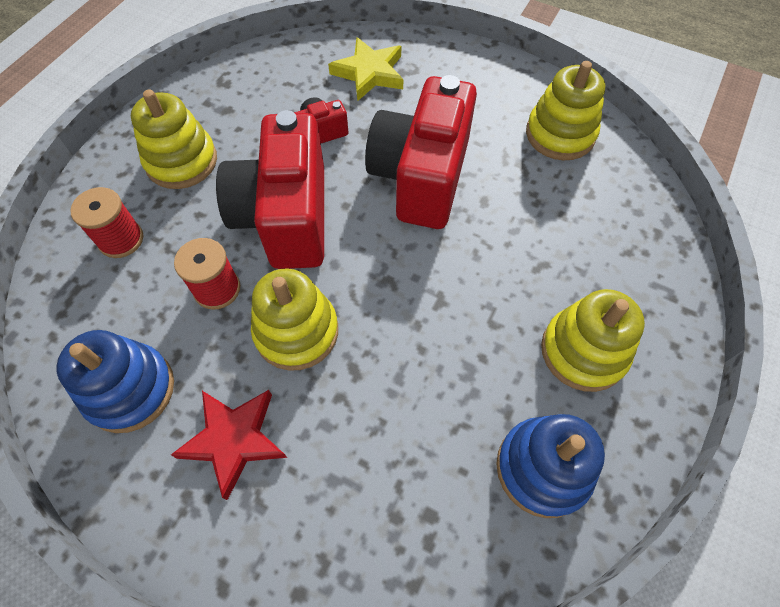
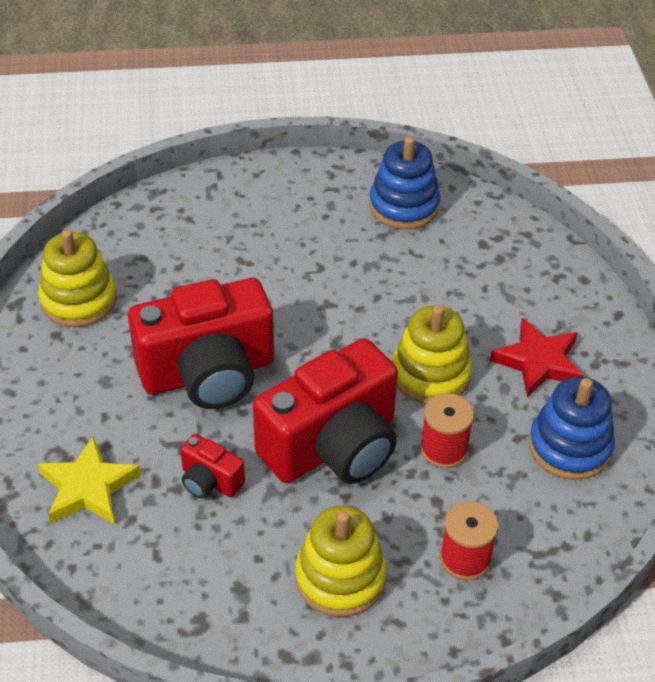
camera: 125 degrees left, 15 degrees down
yellow stacking toy [541,289,645,392] -> none

